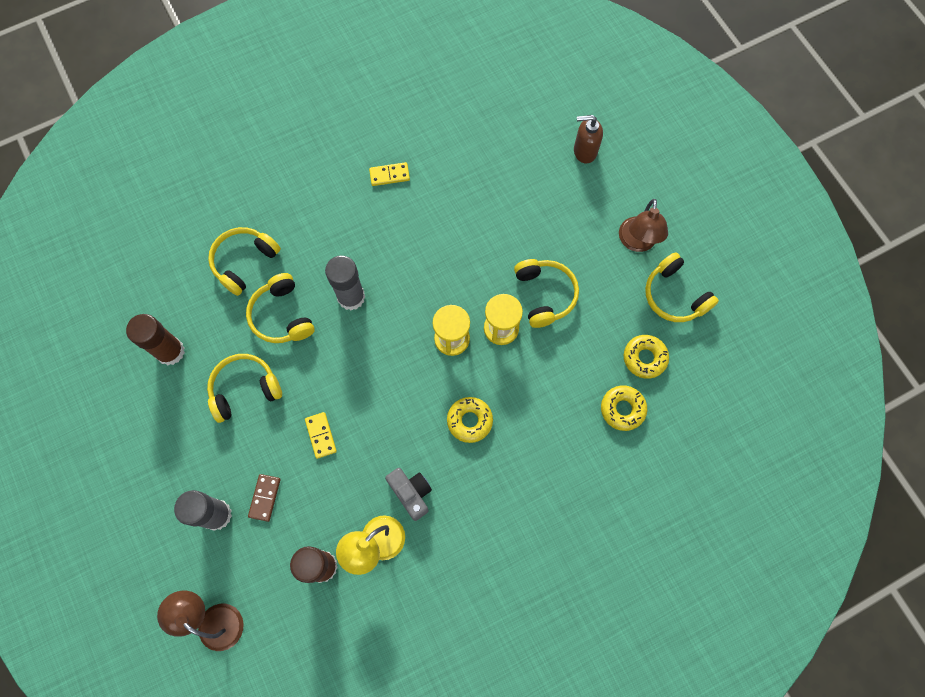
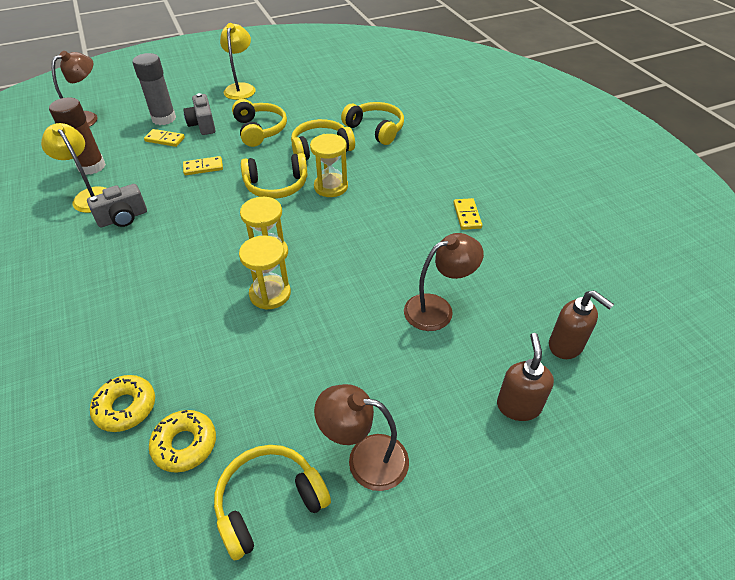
camera: 95 degrees right, 25 degrees down
brown glue stick [126,314,185,365] -> none
brown domino [248,474,281,522] -> yellow domino [144,129,185,147]
grey glue stick [325,256,365,311] -> yellow hourglass [310,134,348,197]
yellow donut [447,397,493,443] -> none
yellow headphones [514,259,579,328] -> yellow headphones moved to [241,153,308,199]
none -> grey camera [183,93,216,135]
none -> yellow lamp [220,23,256,100]
none -> brown lamp [404,233,484,331]
none -> brown soap dispenser [549,290,614,359]

